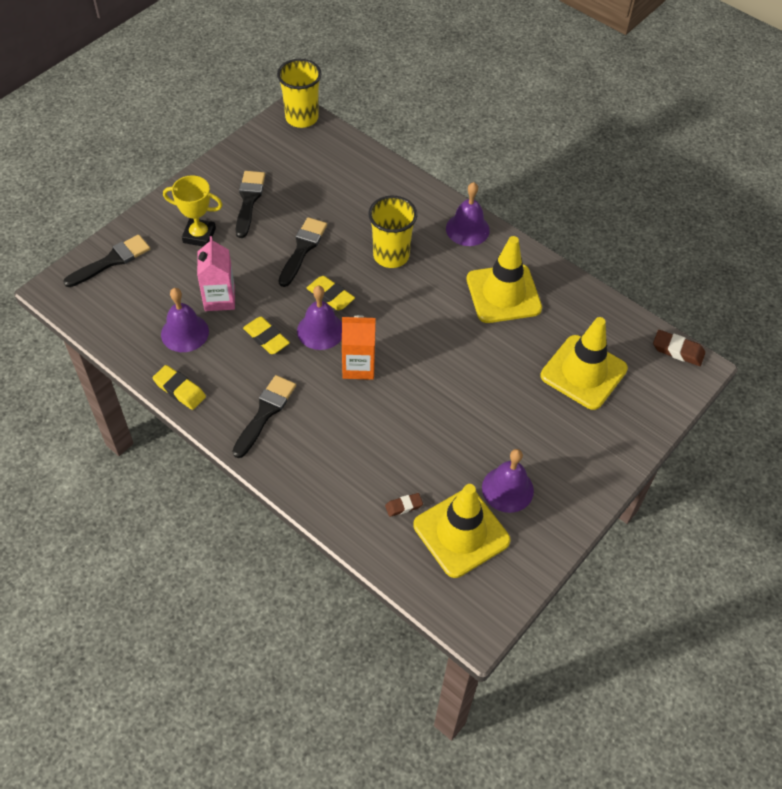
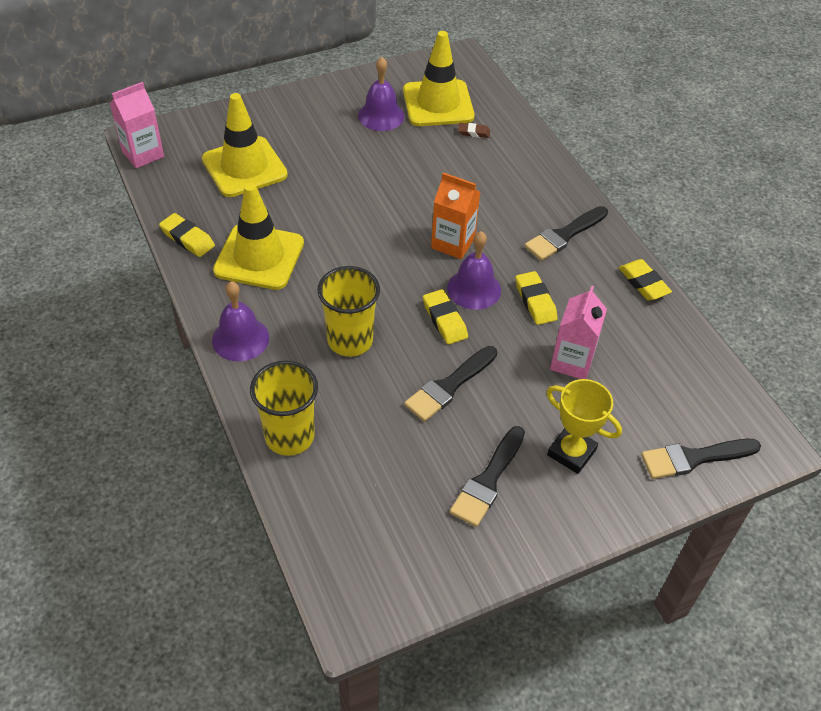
camera: 155 degrees left, 5 degrees down
purple bell [161,288,209,352] -> none
yellow cup [277,59,321,128] -> yellow cup moved to [250,360,318,456]
brown eraser [653,330,705,366] -> pink carton [110,82,164,168]
none -> yellow eraser [159,213,215,257]

